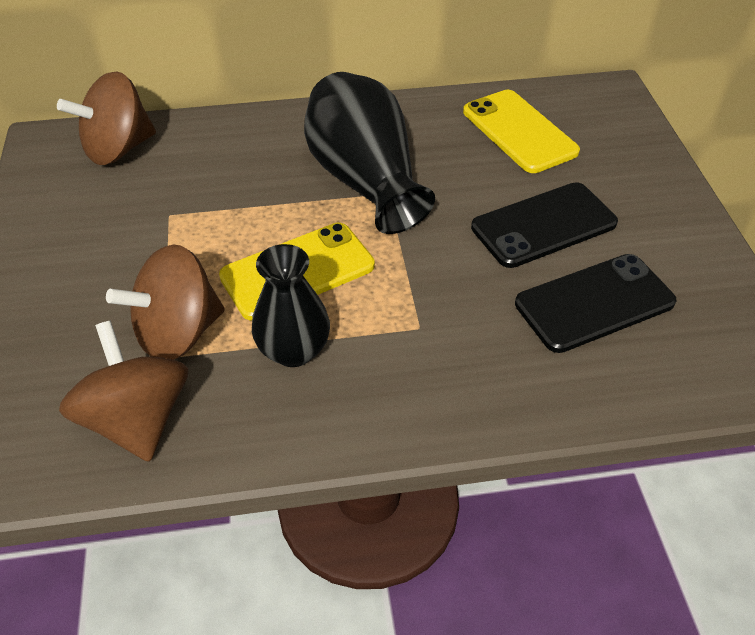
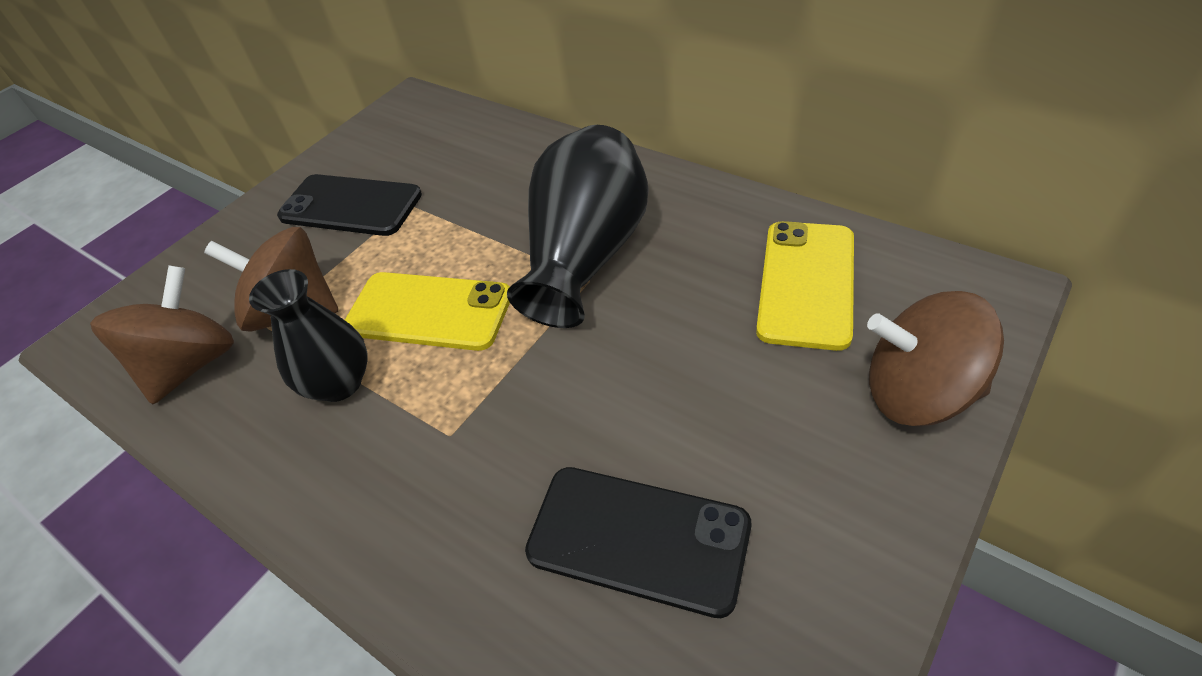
camera: 50 degrees right, 0 degrees up
brown spinning top [57,71,156,165] -> brown spinning top moved to [867,291,1004,426]
black phone [471,182,618,268] -> black phone moved to [277,174,422,236]

